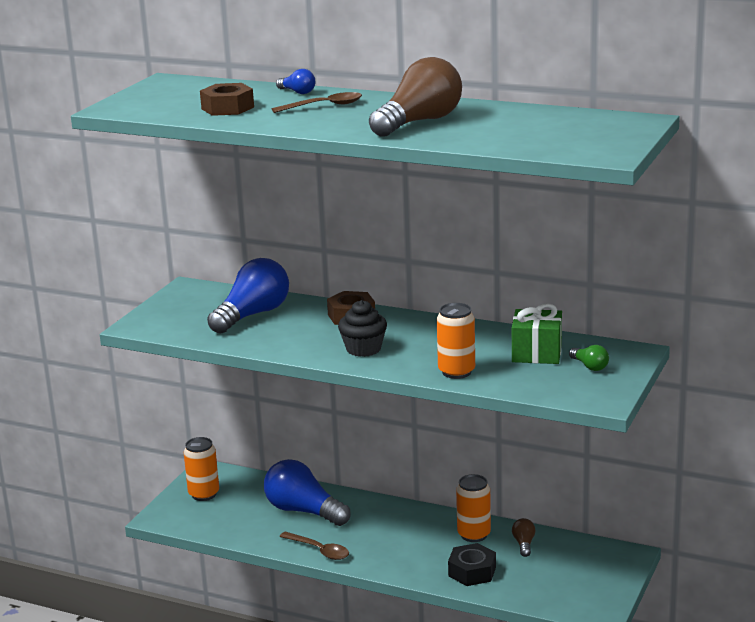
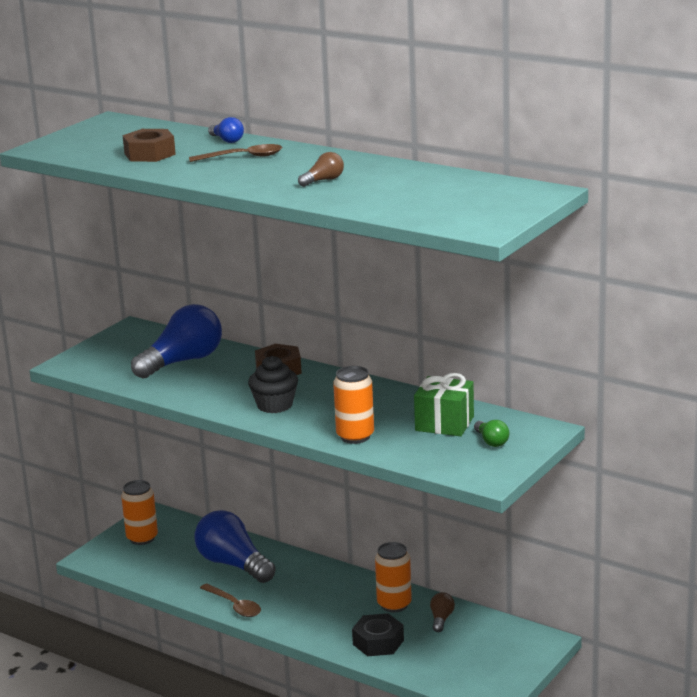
camera: 10 degrees right, 0 degrees up
brown light bulb [369,57,462,137] -> brown light bulb [298,152,344,187], size x0.44

